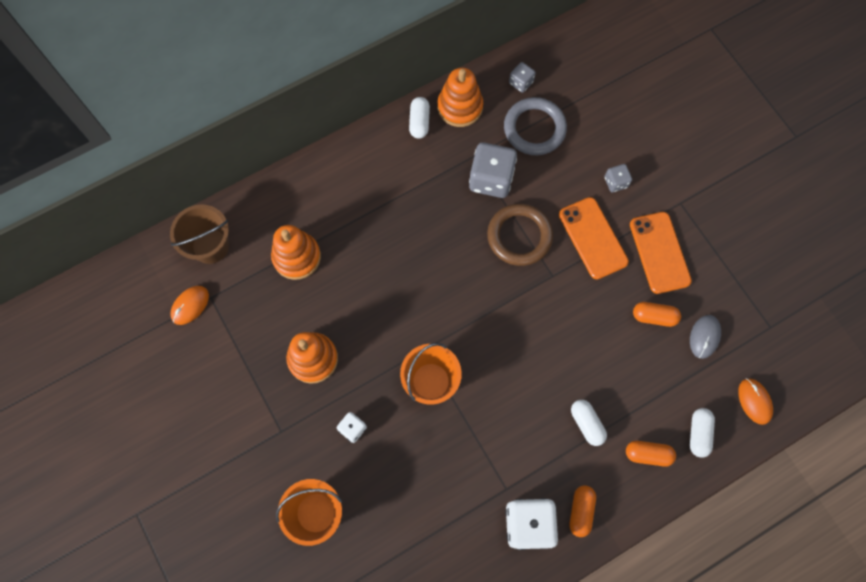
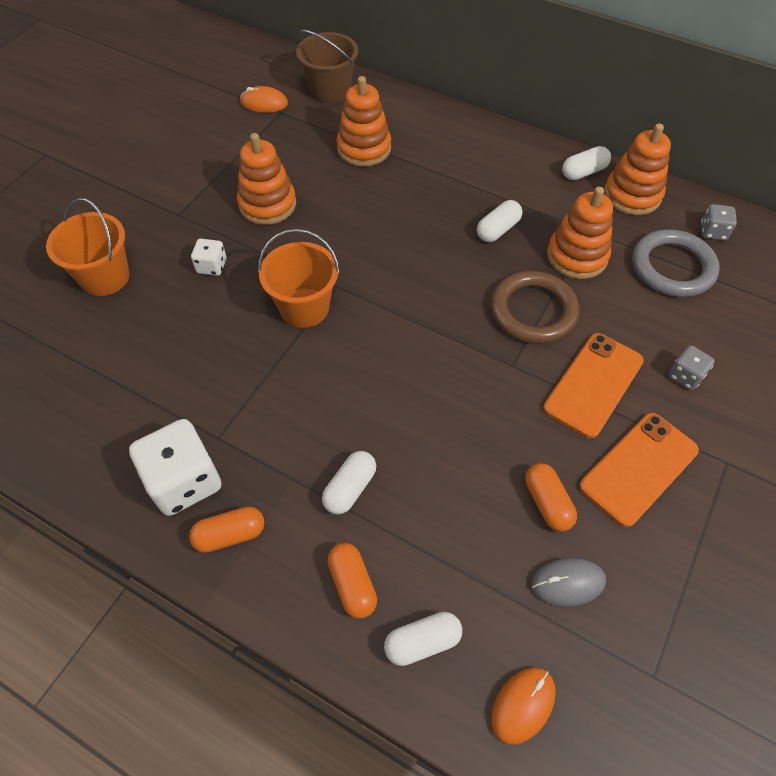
camera: 60 degrees right, 15 degrees down
grey dice [469,142,517,198] -> orange stacking toy [547,187,613,279]
none -> white capsule [477,200,522,242]

